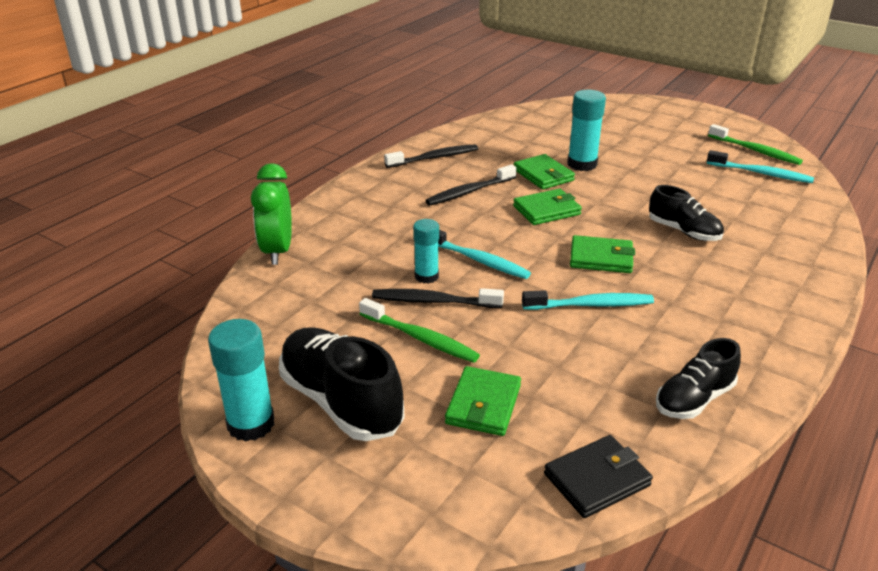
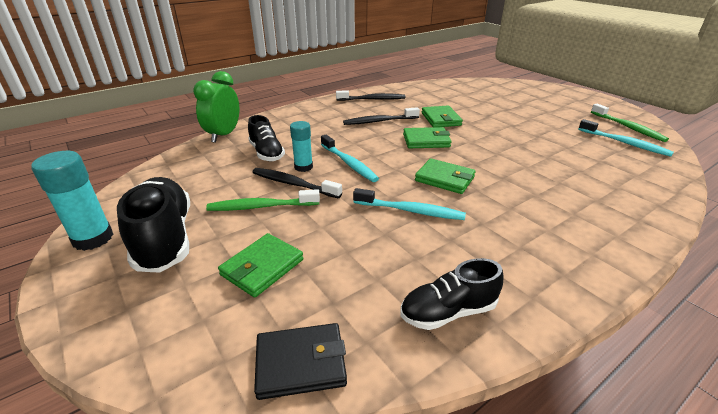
camera: 20 degrees right, 0 degrees up
green toothbrush [359,298,480,363] -> green toothbrush turned 120 degrees clockwise [206,189,320,211]
turquoise glue stick [567,90,606,171] -> none
black shoe [649,185,724,241] -> black shoe moved to [248,115,285,161]

